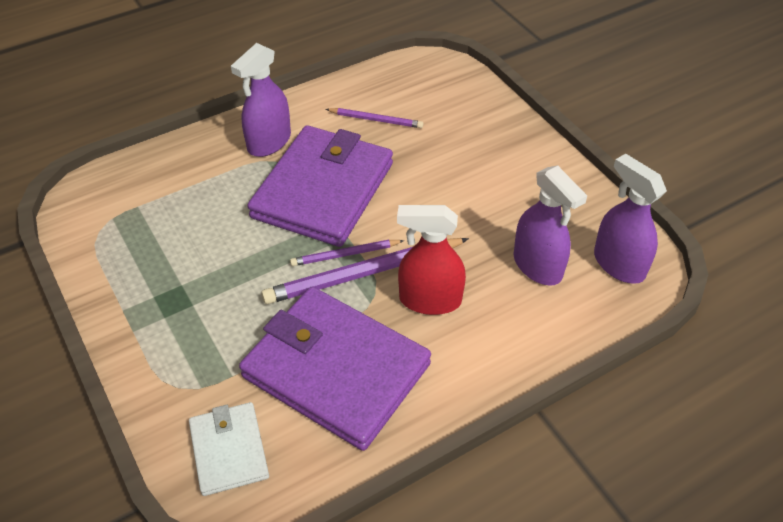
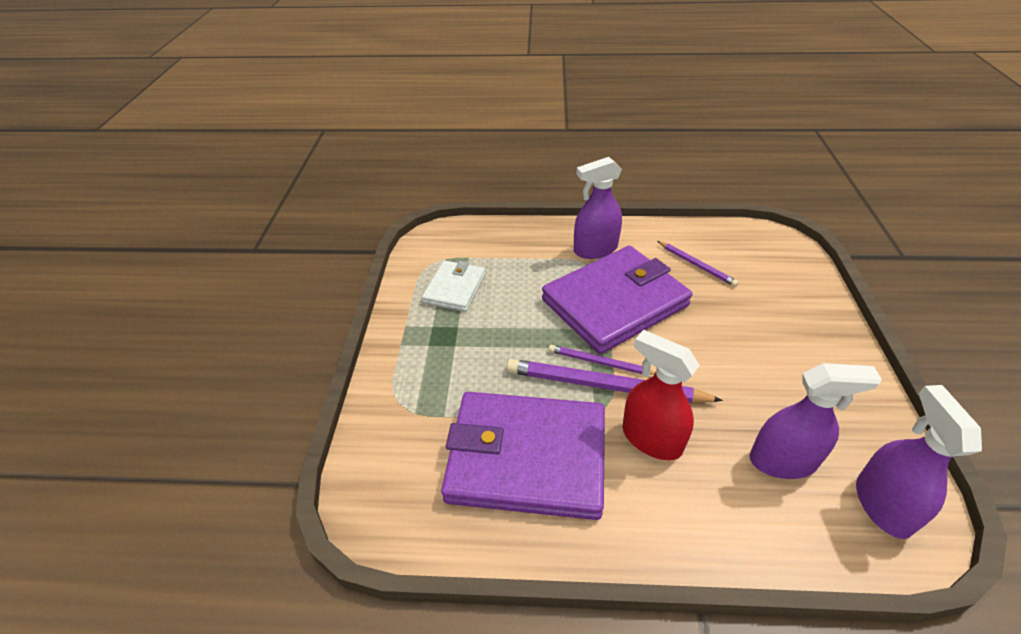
camera: 35 degrees right, 5 degrees down
white wallet [189,402,269,496] -> white wallet moved to [422,261,485,312]
purple wallet [239,287,431,451] -> purple wallet turned 60 degrees counterclockwise [441,392,605,520]
purple spray bottle [514,165,587,286] -> purple spray bottle turned 90 degrees counterclockwise [750,363,882,479]

